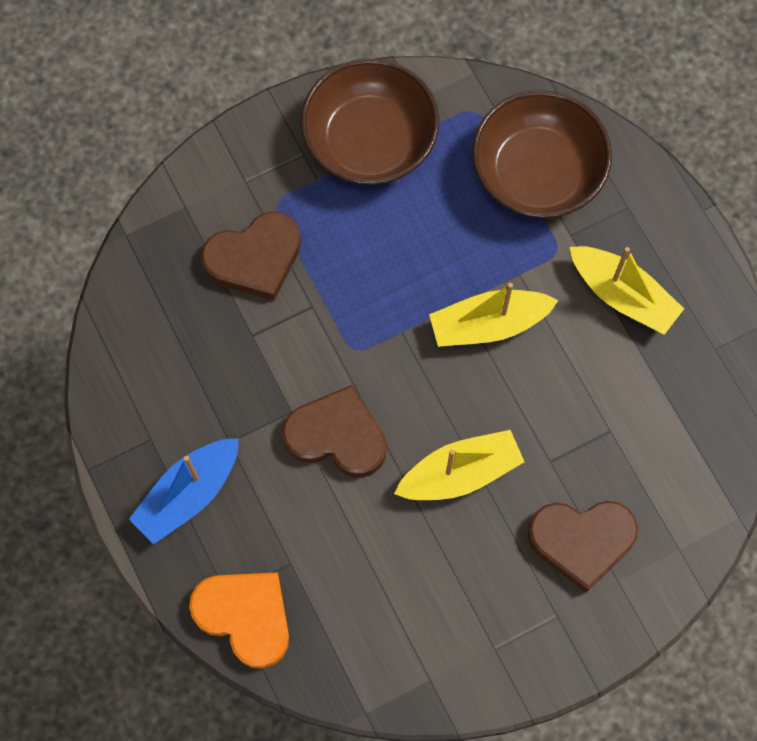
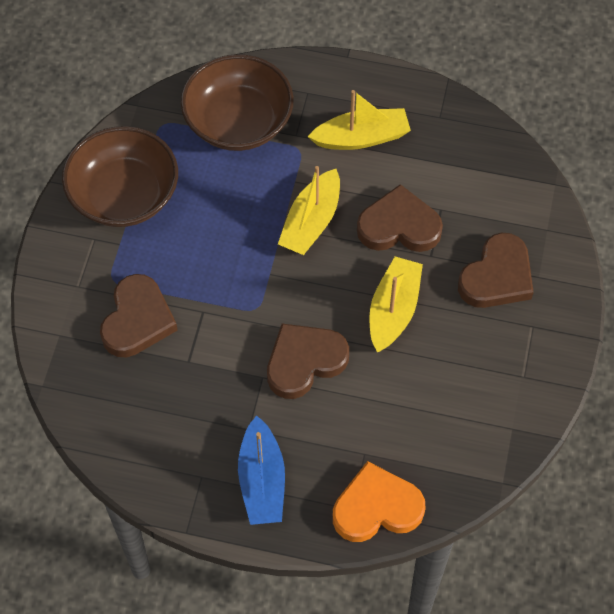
camera: 50 degrees left, 10 degrees down
none -> brown heart [357,184,443,252]

